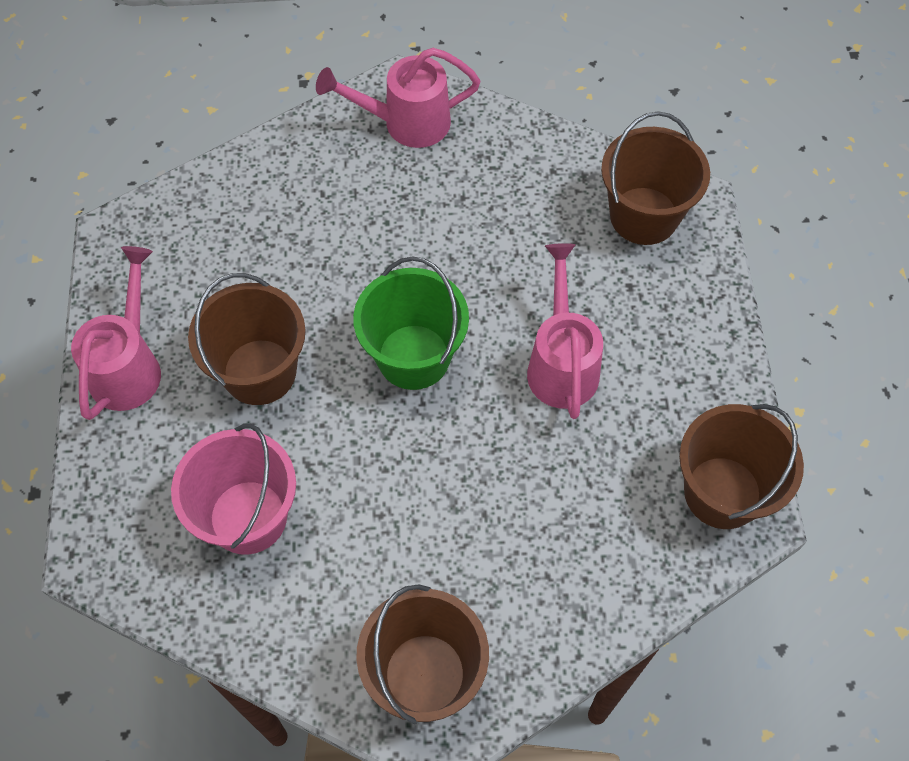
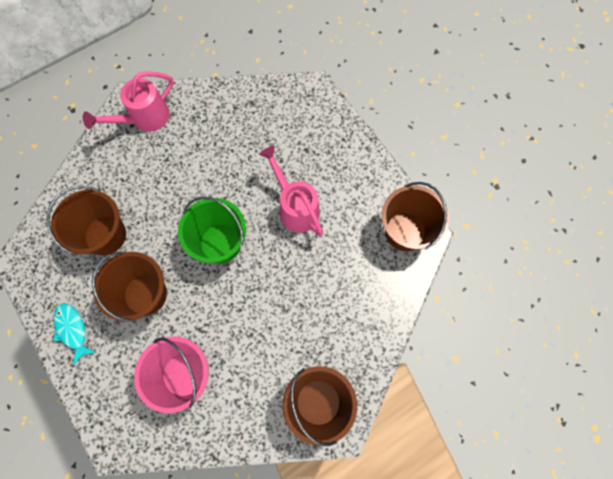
camera: 30 degrees left, 10 degrees up
pink watering can [71,246,161,420] -> turquoise fish [53,303,96,365]
brown bucket [601,111,710,245] -> brown bucket moved to [47,186,126,255]

